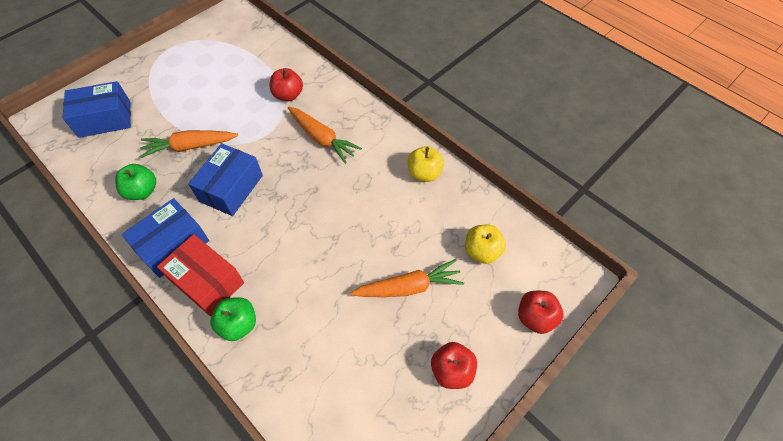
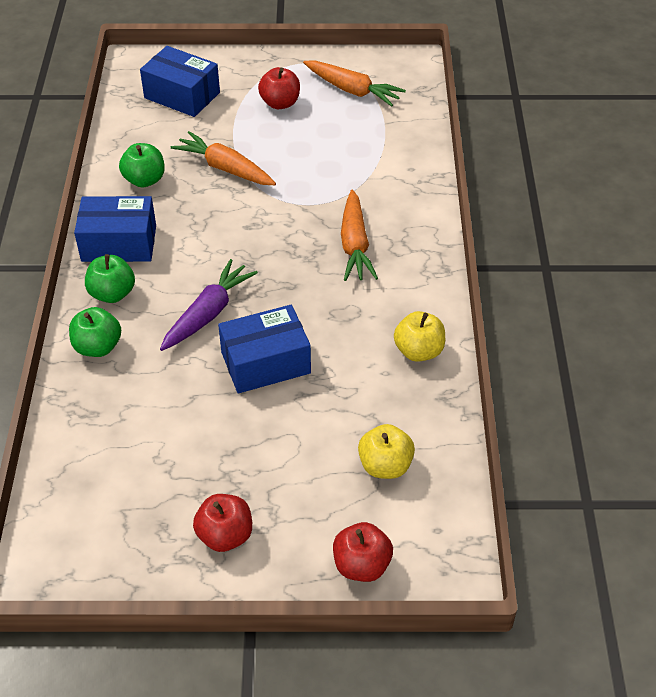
camera: 45 degrees right, 10 degrees down
red box [157,234,244,316] -> green apple [85,254,135,303]
blue box [188,143,263,216] -> blue box moved to [218,305,311,393]
red apple [270,68,303,101] -> red apple moved to [258,67,300,109]
orange carrot [350,259,464,297] -> orange carrot moved to [303,60,406,107]
none -> purple carrot [160,259,258,351]

